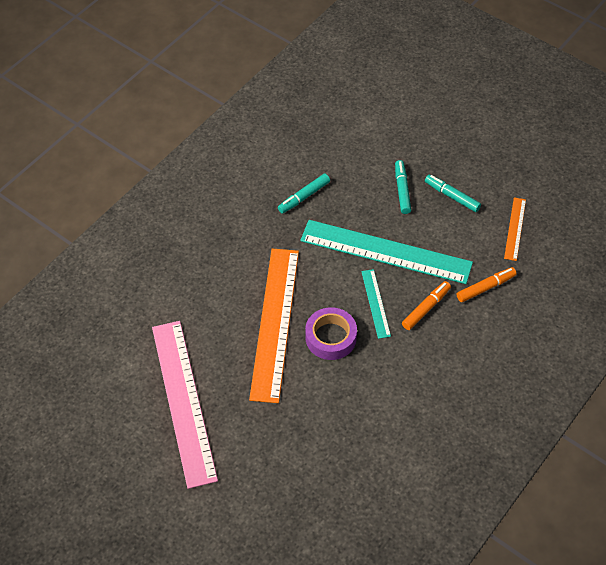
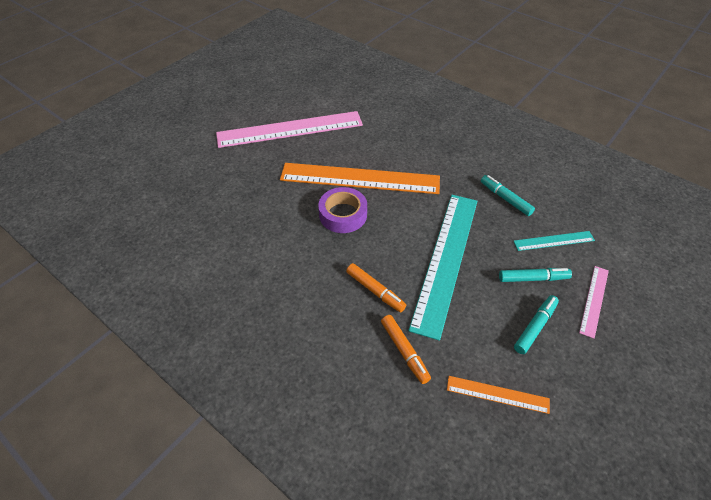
camera: 90 degrees right, 5 degrees down
turquoise ruler [361,269,391,339] -> turquoise ruler moved to [514,231,595,251]
none -> pink ruler [579,266,609,339]

